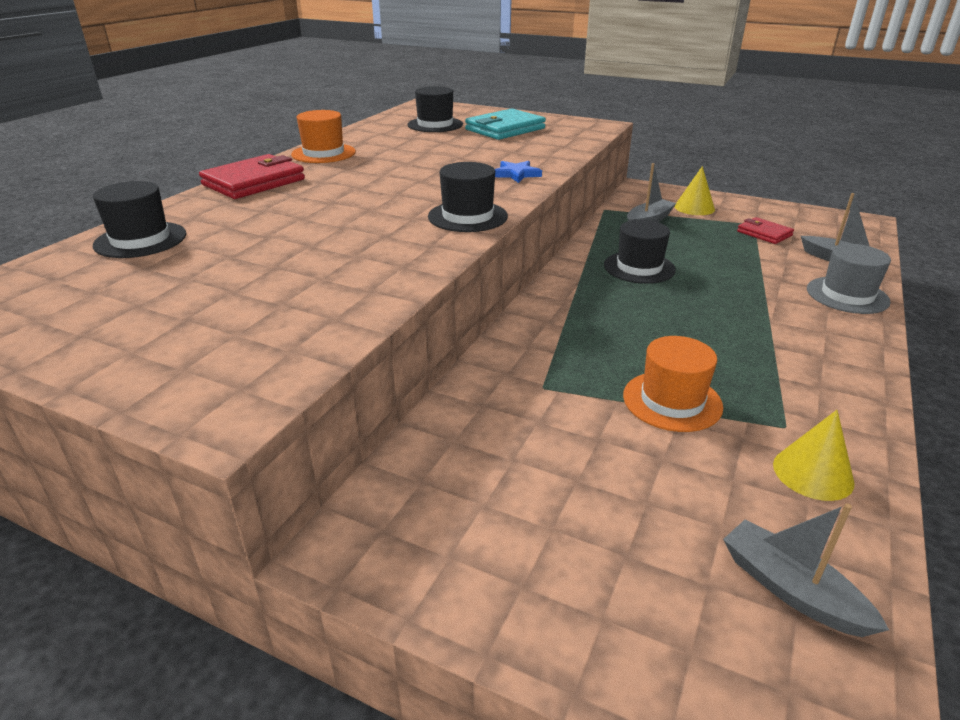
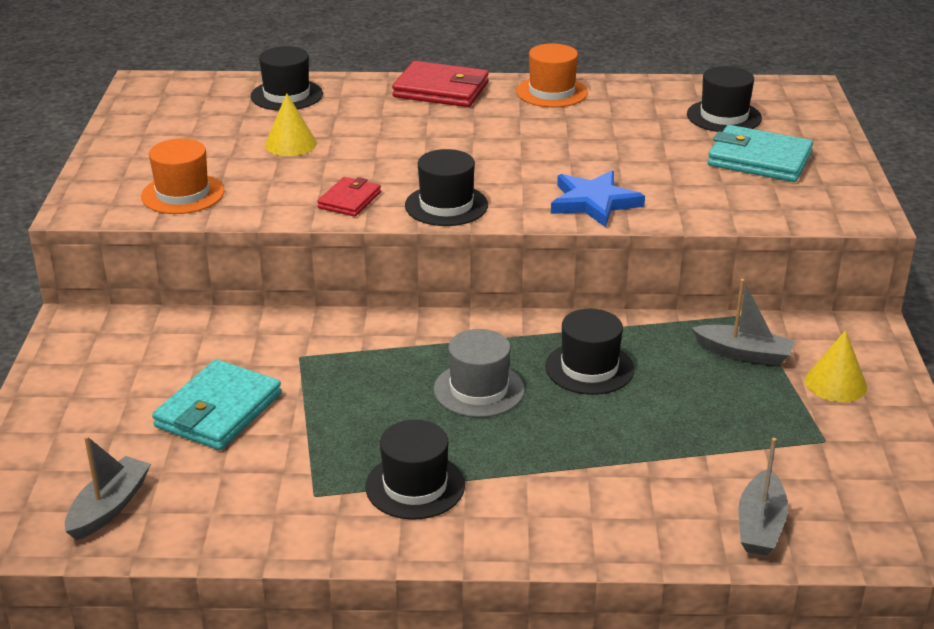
camera: 65 degrees right, 0 degrees up
blue star [495,161,542,183] -> blue star [551,170,645,227], size x1.60
orange hat [623,336,723,432] -> orange hat moved to [141,138,224,214]
red wallet [737,217,794,244] -> red wallet moved to [317,177,381,217]
yellow cone [773,410,855,501] -> yellow cone moved to [265,93,317,156]
grey hat [807,244,891,314] -> grey hat moved to [434,329,525,418]
none -> turquoise wallet [152,359,282,450]
none -> black hat [366,420,465,520]

